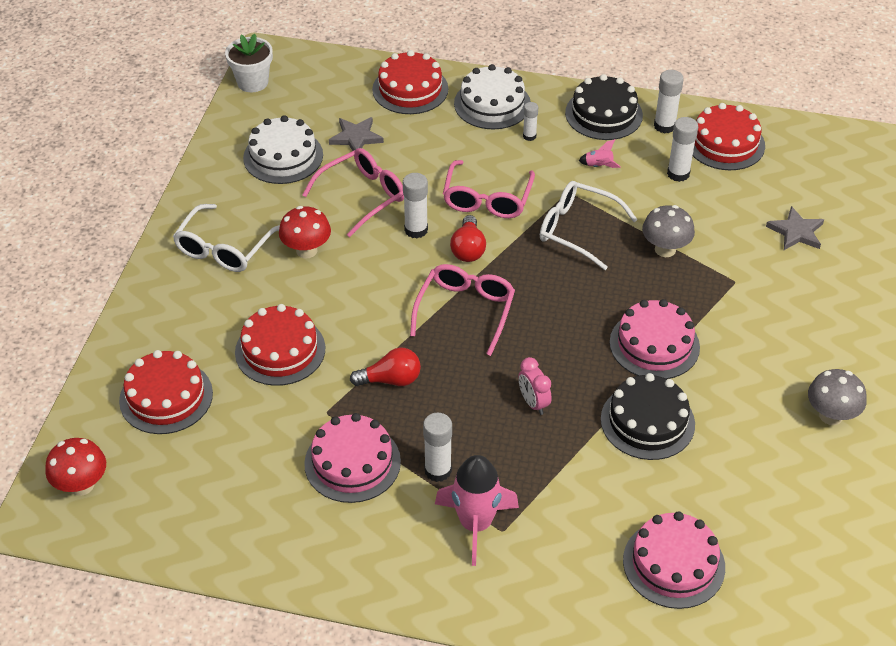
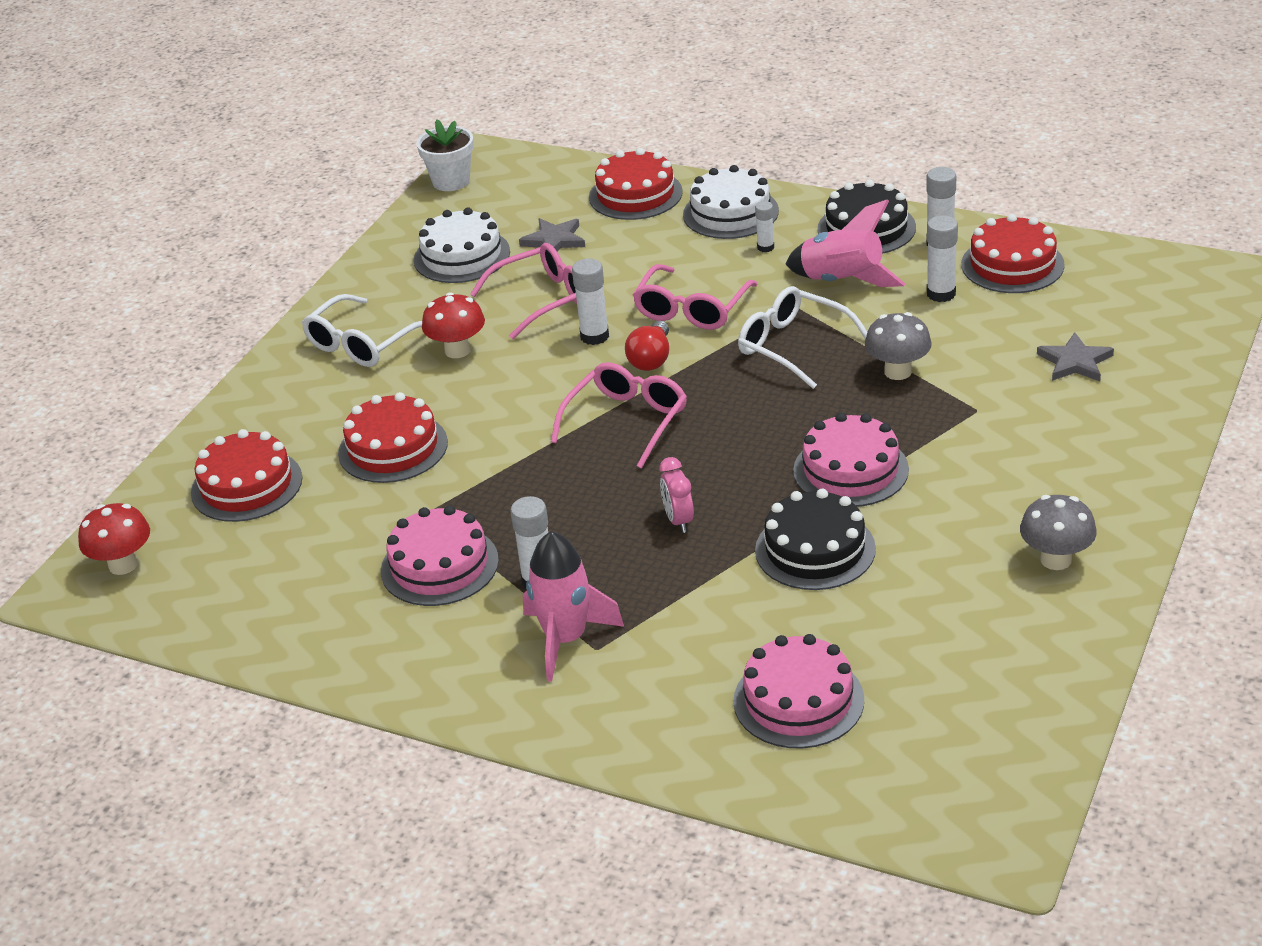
camera: 15 degrees right, 10 degrees down
red light bulb [350,347,421,386] -> none
pink rocket [579,139,621,168] -> pink rocket [785,199,905,287], size x2.33

